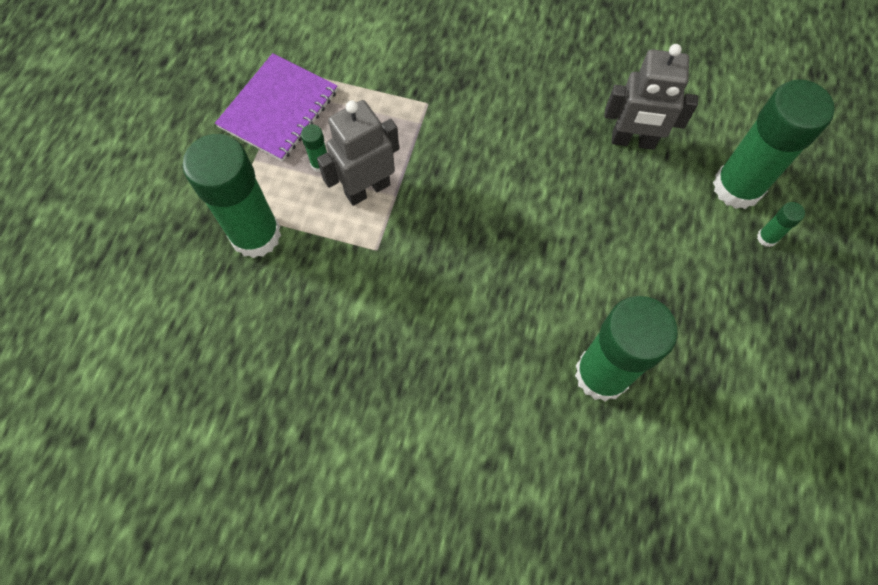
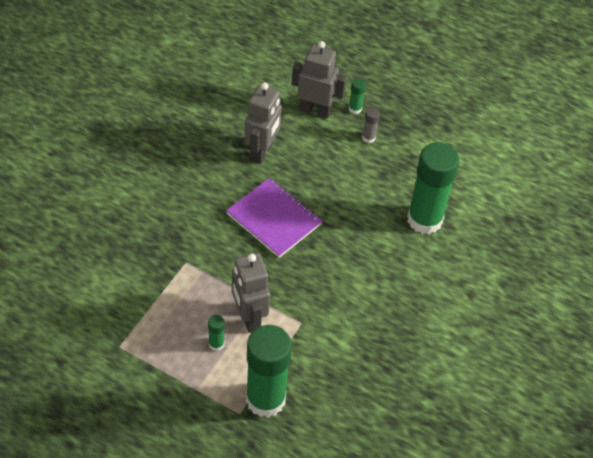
camera: 80 degrees left, 15 degrees down
purple notebook [215,53,337,161] -> purple notebook moved to [226,178,322,258]
green glue stick [713,80,835,209] -> grey robot [292,41,347,119]
none -> grey glue stick [362,107,380,143]

